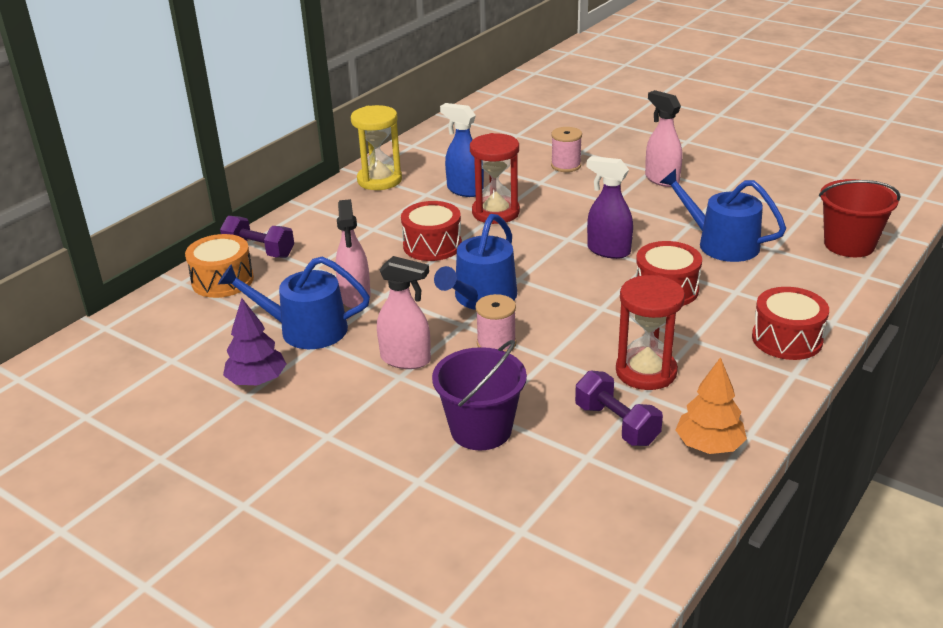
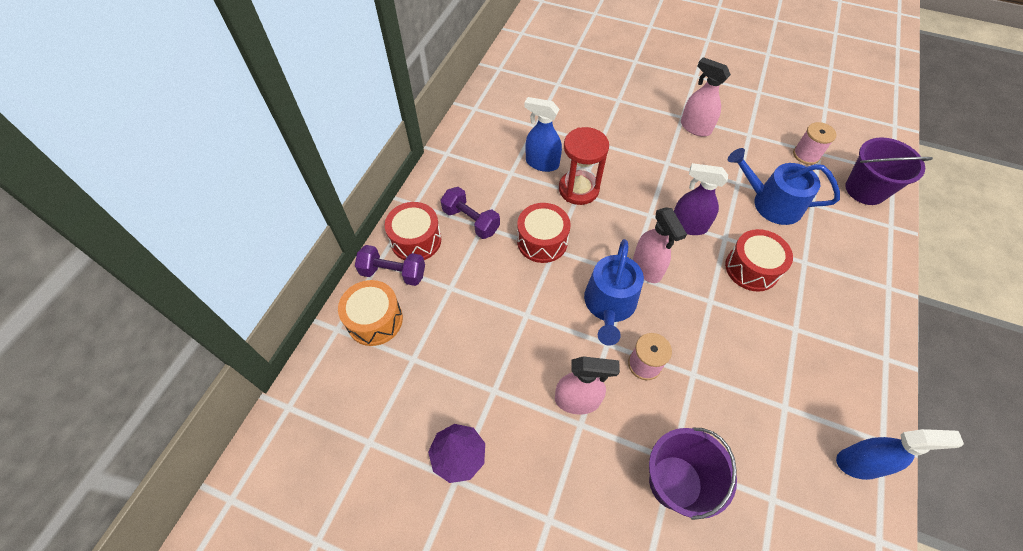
camera: 15 degrees left, 25 degrees up
blue watering can [218,256,370,349] -> none
pink spray bottle [335,199,371,308] -> pink spray bottle moved to [633,207,687,283]
yellow hourglass [351,105,402,190] -> none
pink spool [551,127,582,172] -> pink spool moved to [793,122,837,165]
purple dumbbell [575,370,663,446] -> purple dumbbell moved to [441,187,500,239]
red hourglass [616,275,685,390] -> none
orange tree [676,357,747,454] -> blue spray bottle [836,429,964,480]
red drum [752,287,829,360] -> red drum moved to [385,202,441,260]
red bucket [819,179,900,257] -> purple bucket [845,137,933,205]

